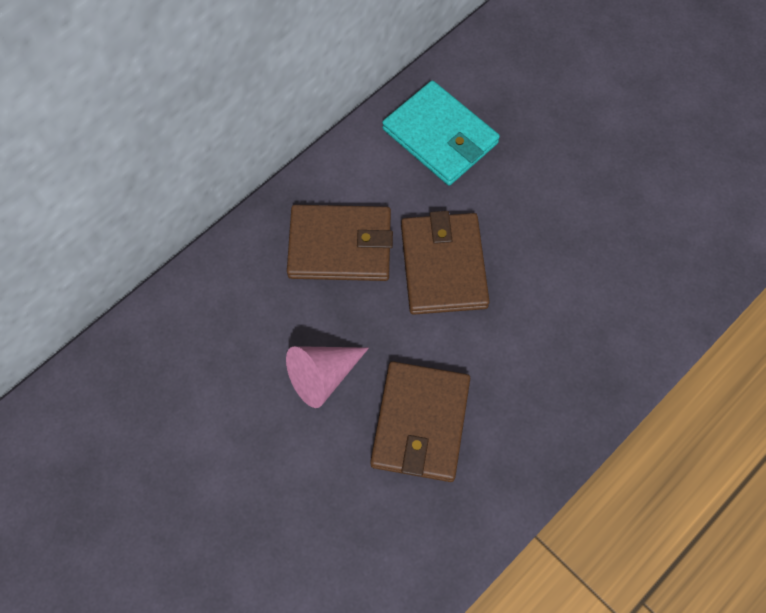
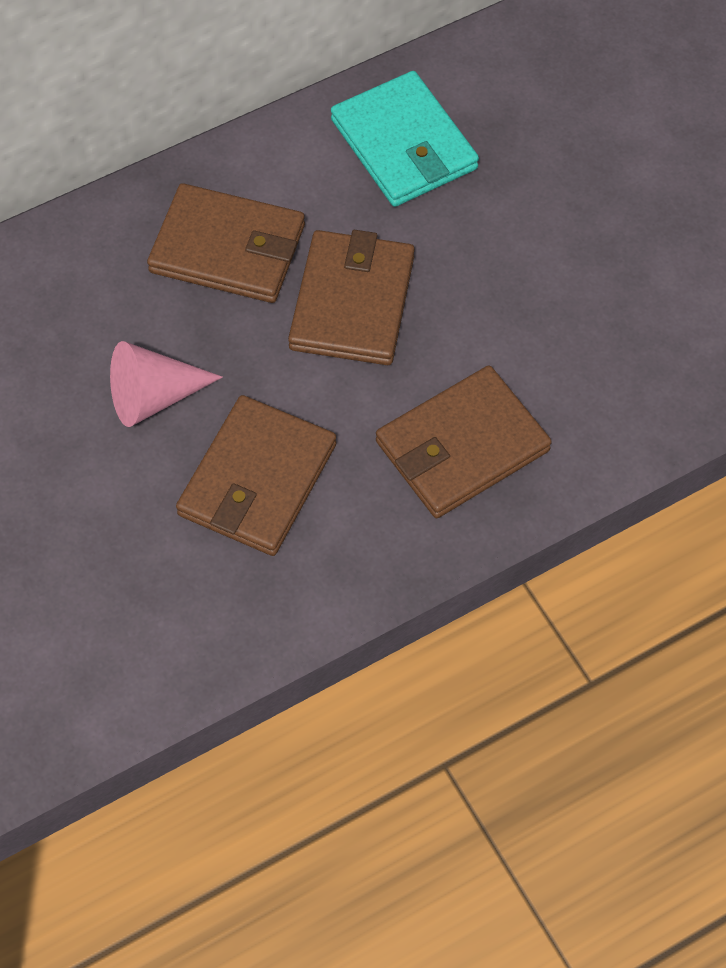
camera: 15 degrees right, 5 degrees down
none -> brown wallet [376,365,552,518]

